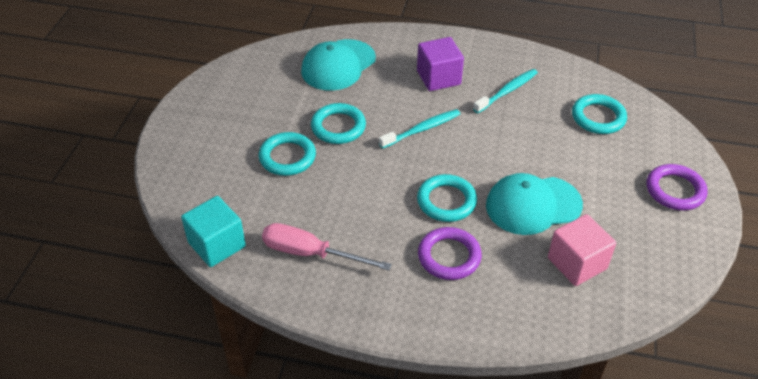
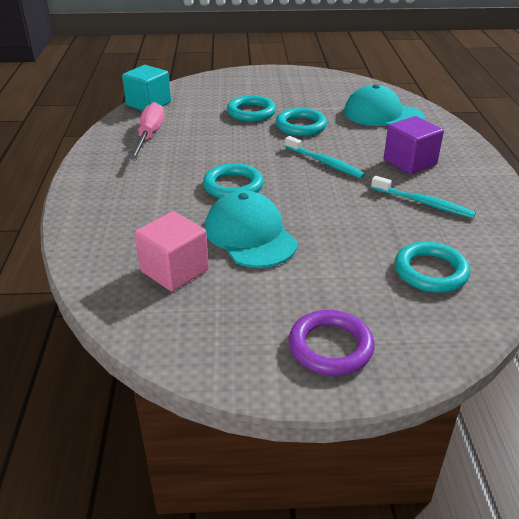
camera: 75 degrees right, 10 degrees down
purple ring [418,227,482,280] -> none

